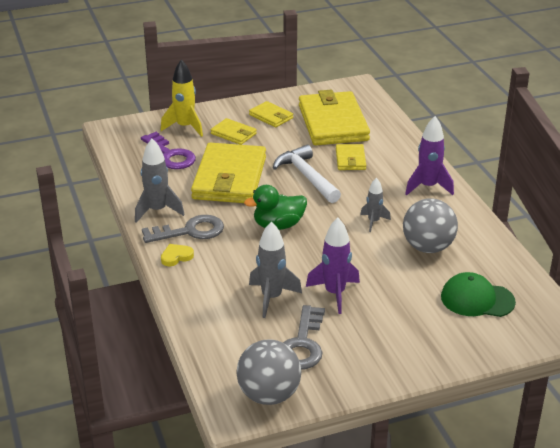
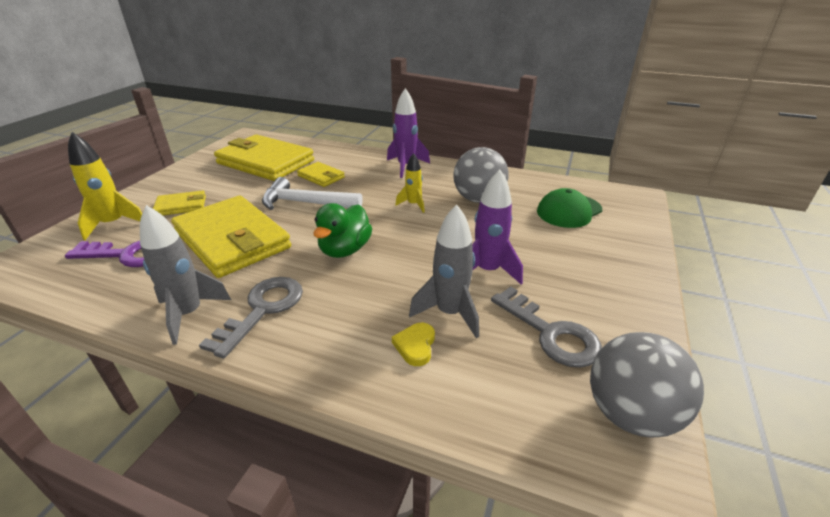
camera: 50 degrees left, 0 degrees up
yellow heart [161,244,194,266] -> yellow heart moved to [392,323,435,366]
yellow wallet [249,101,293,127] -> none
grey rocket [360,178,391,232] -> yellow rocket [395,153,425,213]

